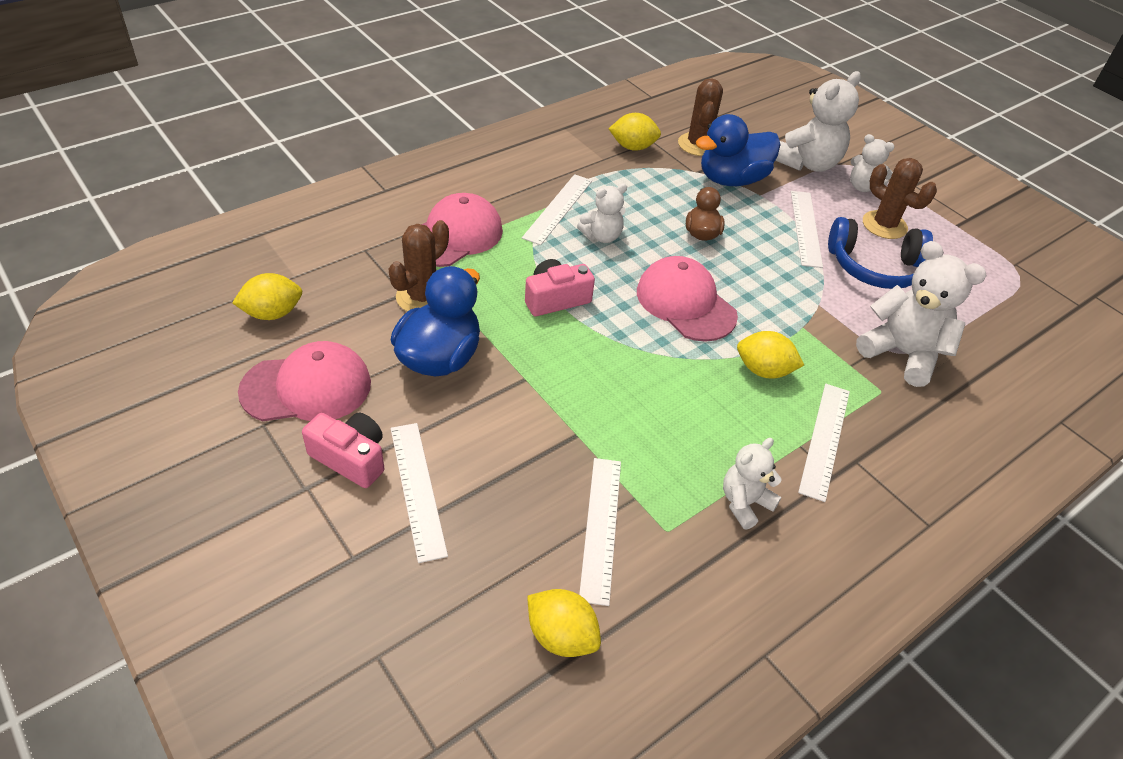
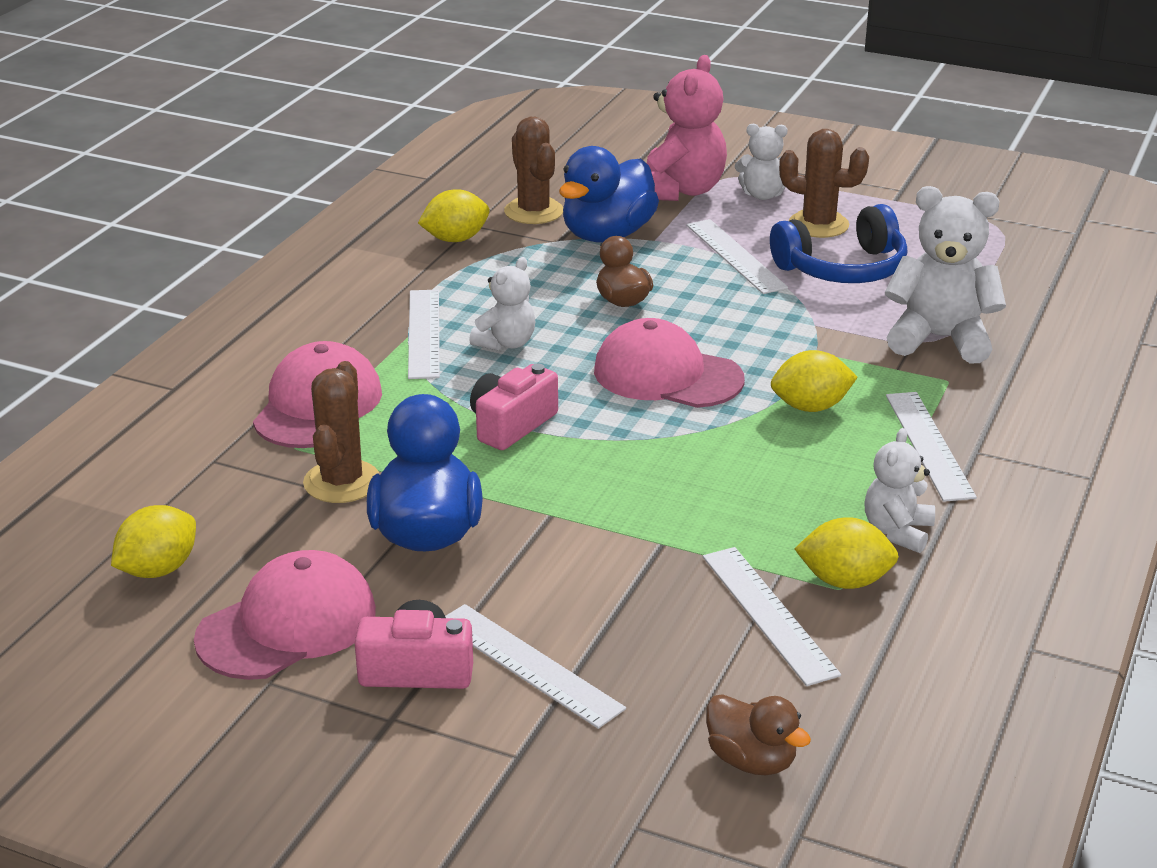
camera: 25 degrees left, 15 degrees down
yellow lemon [527,589,601,657] -> yellow lemon moved to [794,517,899,589]
white teddy bear [775,71,861,172] -> pink teddy bear [647,55,727,201]
none -> brown duck [706,694,811,775]

